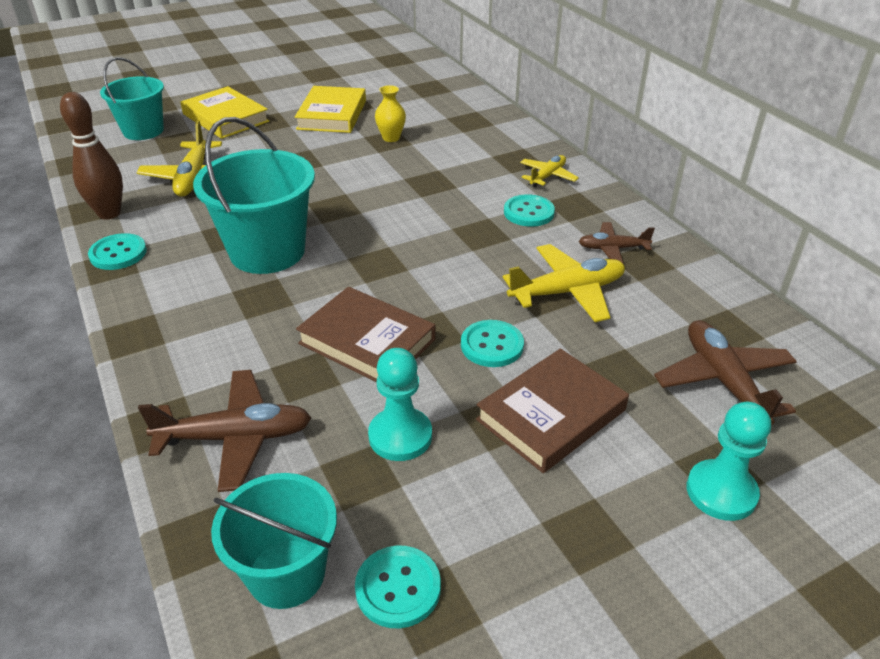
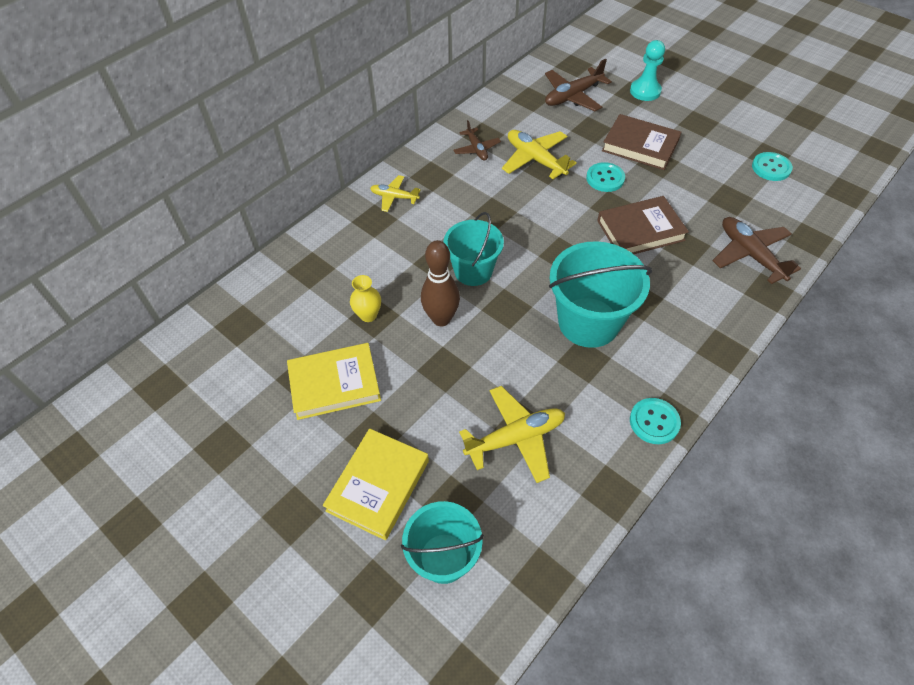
camera: 110 degrees left, 15 degrees up
brown bowling pin [60,92,123,220] -> brown bowling pin moved to [421,240,460,326]
turquoise bucket [211,473,337,609] -> turquoise bucket moved to [444,212,504,286]
brown book [296,287,435,382] -> brown book turned 60 degrees clockwise [597,196,689,254]
turquoise pawn [368,348,432,461] -> none
turquoise button [504,194,555,227] -> none

